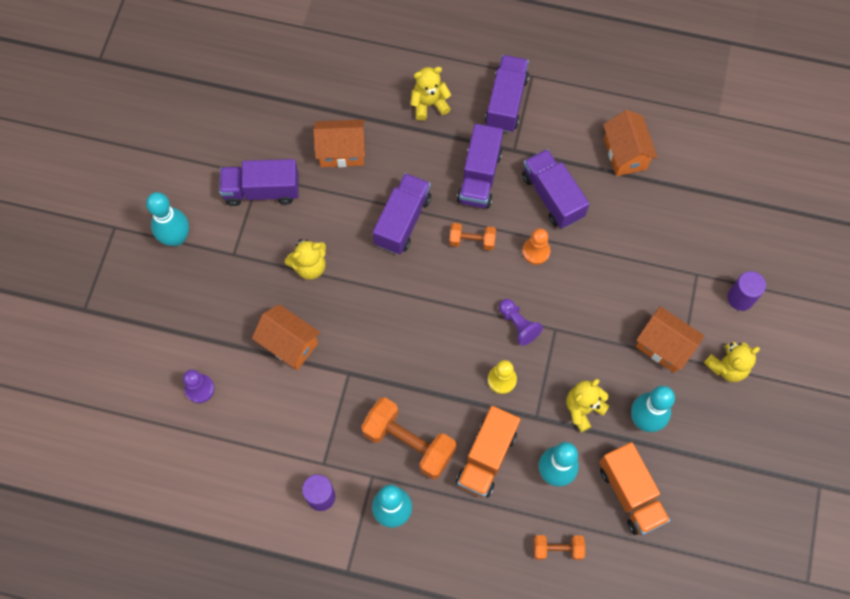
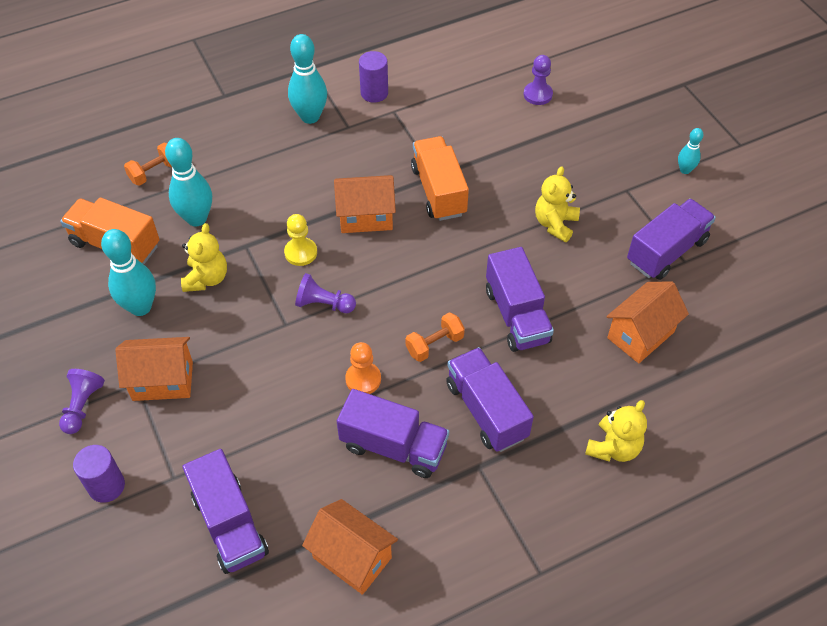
camera: 140 degrees right, 15 degrees down
turquoise bowling pin [146,192,189,246] -> turquoise bowling pin [678,128,703,174], size x0.54
orange house [252,304,320,370] -> orange house moved to [334,175,396,233]
orange dumbbell [361,397,457,480] -> none
orange truck [456,406,521,498] -> orange truck moved to [411,136,469,221]
purple truck [485,55,529,133] -> purple truck moved to [182,449,269,574]
yellow teddy bear [704,342,760,382] -> purple pawn [59,369,105,434]

